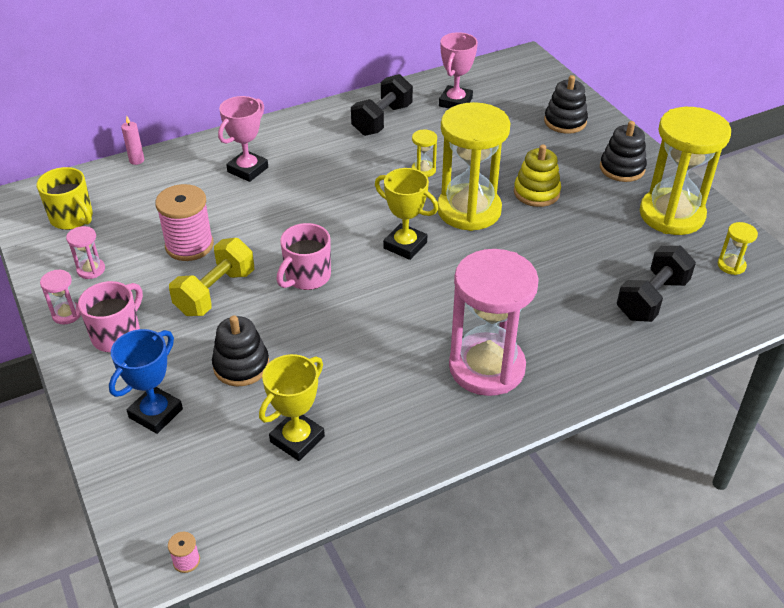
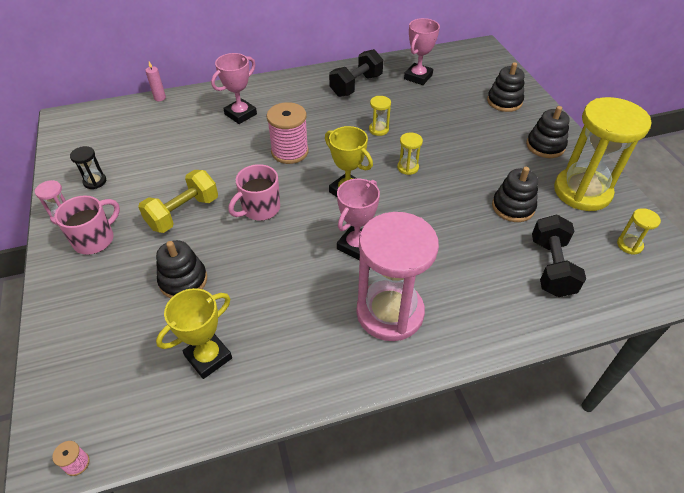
camera: 10 degrees right, 5 degrees up
yellow mug [37,167,93,230] -> none
pink hourglass [66,226,105,279] -> black hourglass [70,146,106,189]
blue trophy [109,329,183,434] -> none
pink spool [155,184,214,261] -> pink spool moved to [267,102,309,164]
yellow hourglass [438,102,510,231] -> yellow hourglass [397,133,423,175], size x0.40
yellow stacking toy [514,144,561,207] -> none
black dumbbell [617,246,696,322] -> black dumbbell turned 45 degrees counterclockwise [532,215,586,297]
none -> pink trophy [337,179,380,260]
none -> black stacking toy [492,167,538,222]

